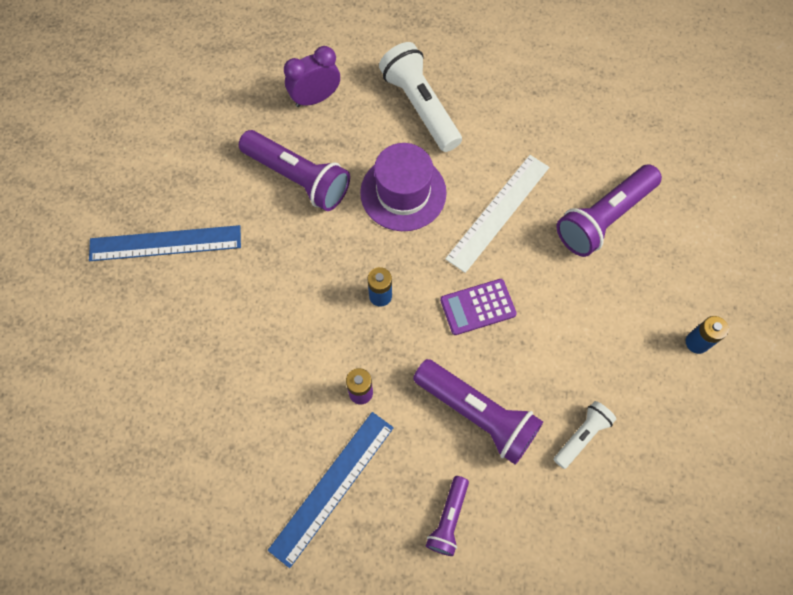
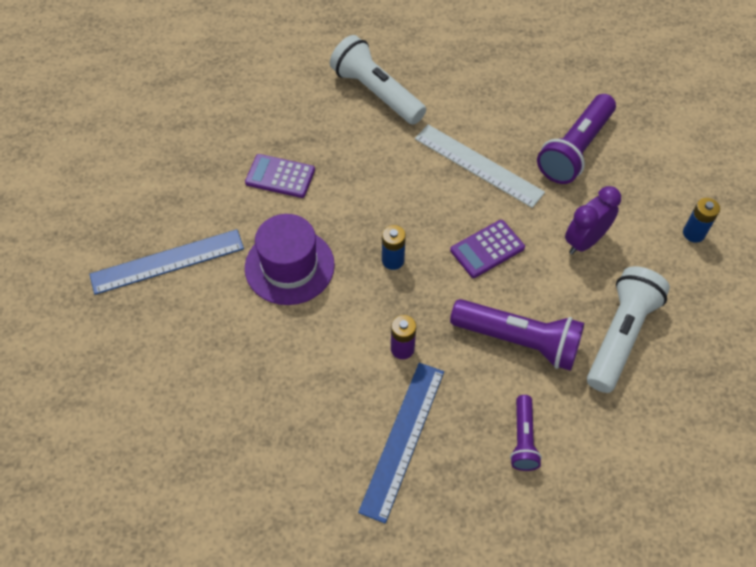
camera: 15 degrees left, 10 degrees down
purple flashlight [239,130,350,211] -> purple calculator [245,154,315,198]
purple clock [284,46,340,107] -> purple clock moved to [565,186,621,255]
purple hat [360,143,447,231] -> purple hat moved to [245,214,335,305]
white ruler [445,155,549,273] -> white ruler turned 75 degrees counterclockwise [415,125,545,208]
white flashlight [554,401,616,469] -> white flashlight [587,266,670,393], size x1.82

